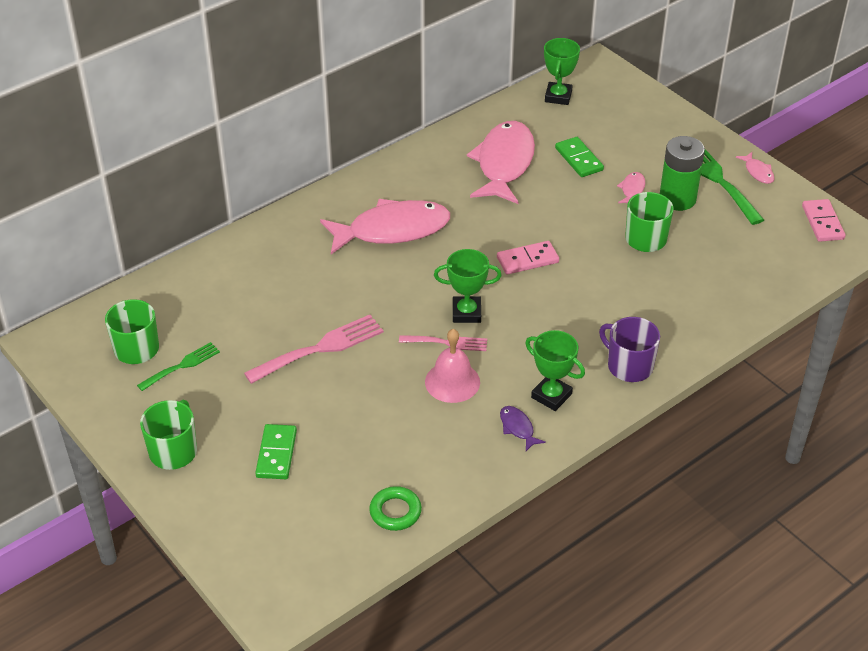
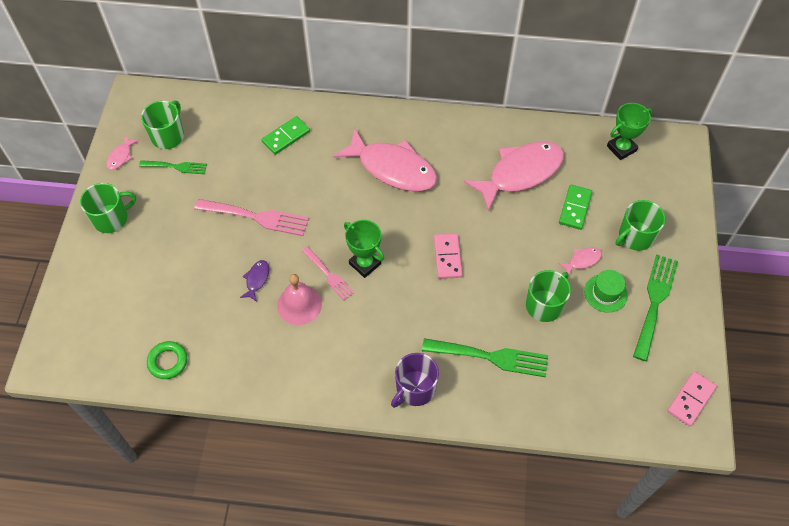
camera: 45 degrees right, 15 degrees up
green domino [255,424,297,479] -> green domino moved to [262,116,310,155]
pink domino [497,241,559,275] -> pink domino turned 60 degrees clockwise [434,234,462,279]
purple fish [500,406,546,451] -> purple fish moved to [240,260,269,302]
green trophy [525,330,585,411] -> none
purple mug [599,317,660,382] -> purple mug turned 135 degrees counterclockwise [391,353,439,408]
green battery [660,136,705,211] -> green hat [584,270,628,313]
pink fish [736,152,774,184] -> pink fish moved to [106,136,139,170]
none -> green fork [422,338,548,377]
none -> green mug [616,200,665,251]

